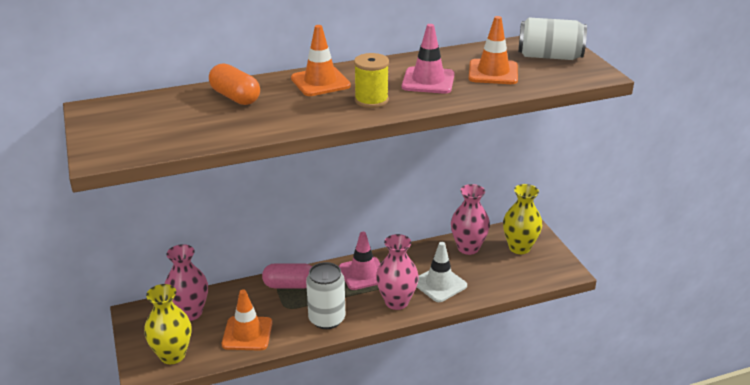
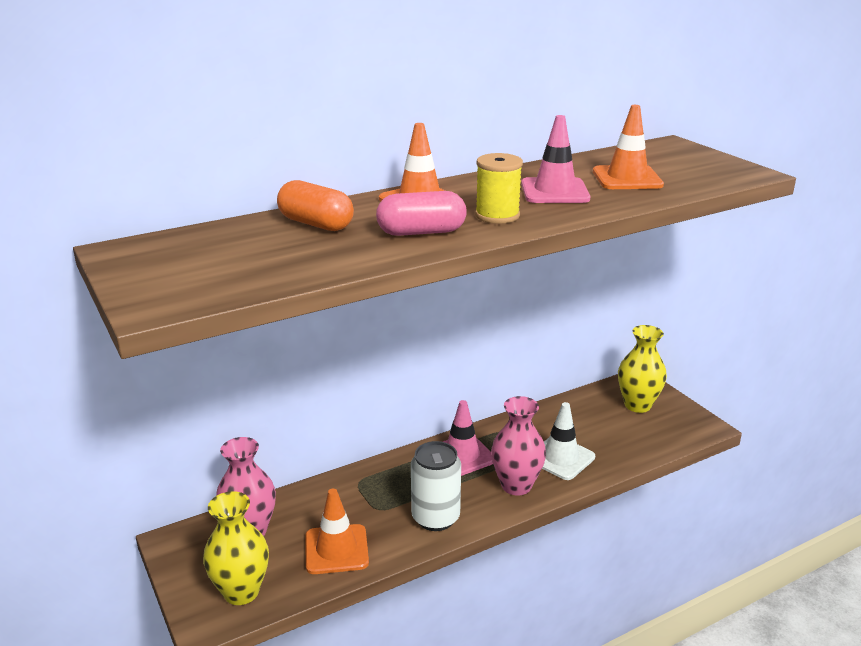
camera: 10 degrees left, 5 degrees down
pink capsule [262,263,312,289] -> pink capsule moved to [376,191,467,236]
pink vase [451,184,490,255] -> none
white can [518,18,587,60] -> none

